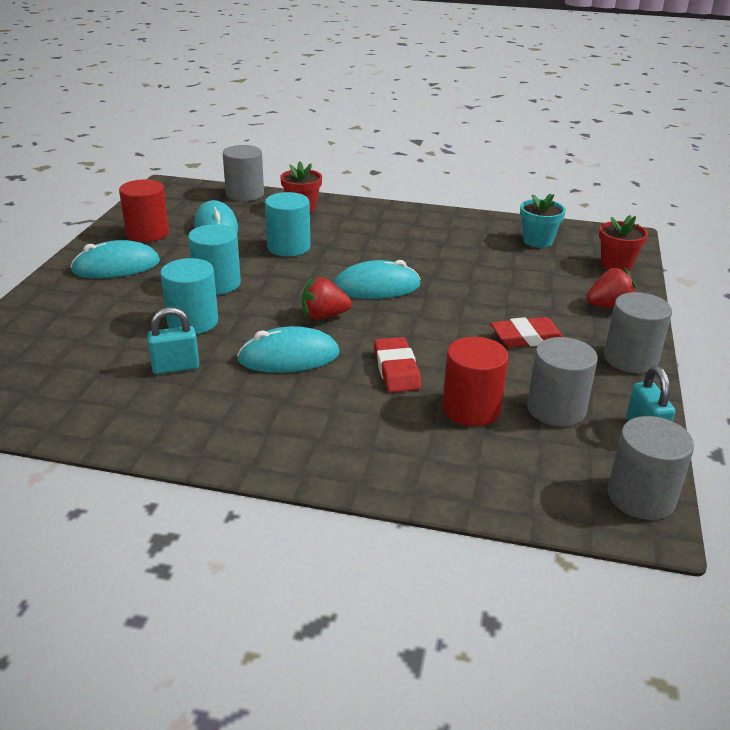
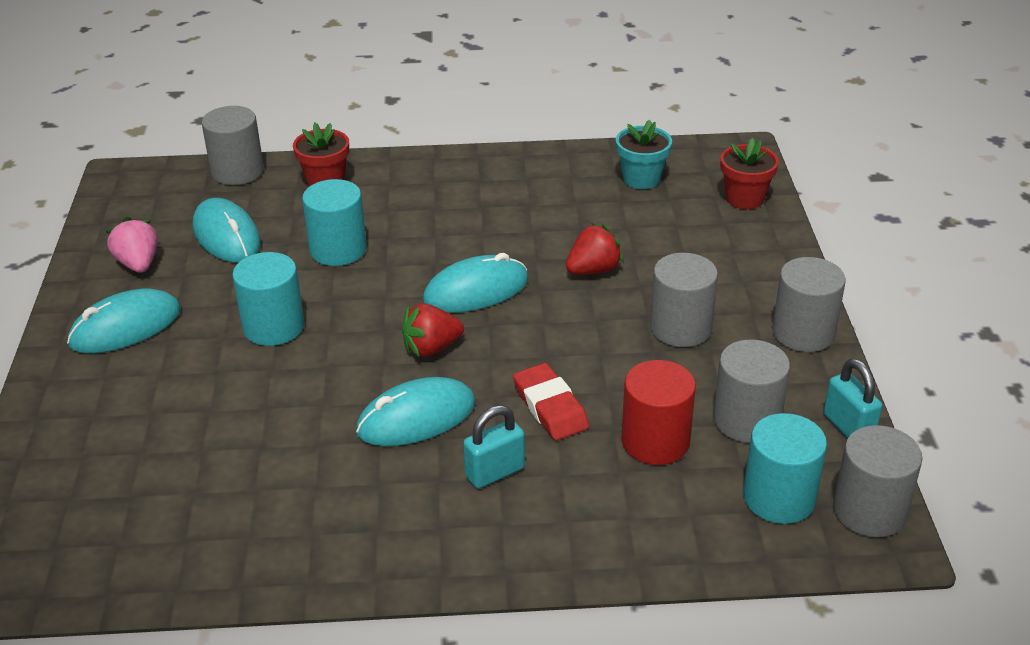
camera: 15 degrees left, 5 degrees up
red cylinder [119,179,169,242] -> pink strawberry [106,217,158,273]
turquoise padlock [147,307,199,374] -> turquoise padlock moved to [463,405,525,488]
turquoise cylinder [160,258,218,334] -> turquoise cylinder moved to [743,413,827,524]
red eraser [490,317,564,348] -> grey cylinder [650,253,718,347]
red strawberry [586,267,636,308] -> red strawberry moved to [566,223,623,275]

